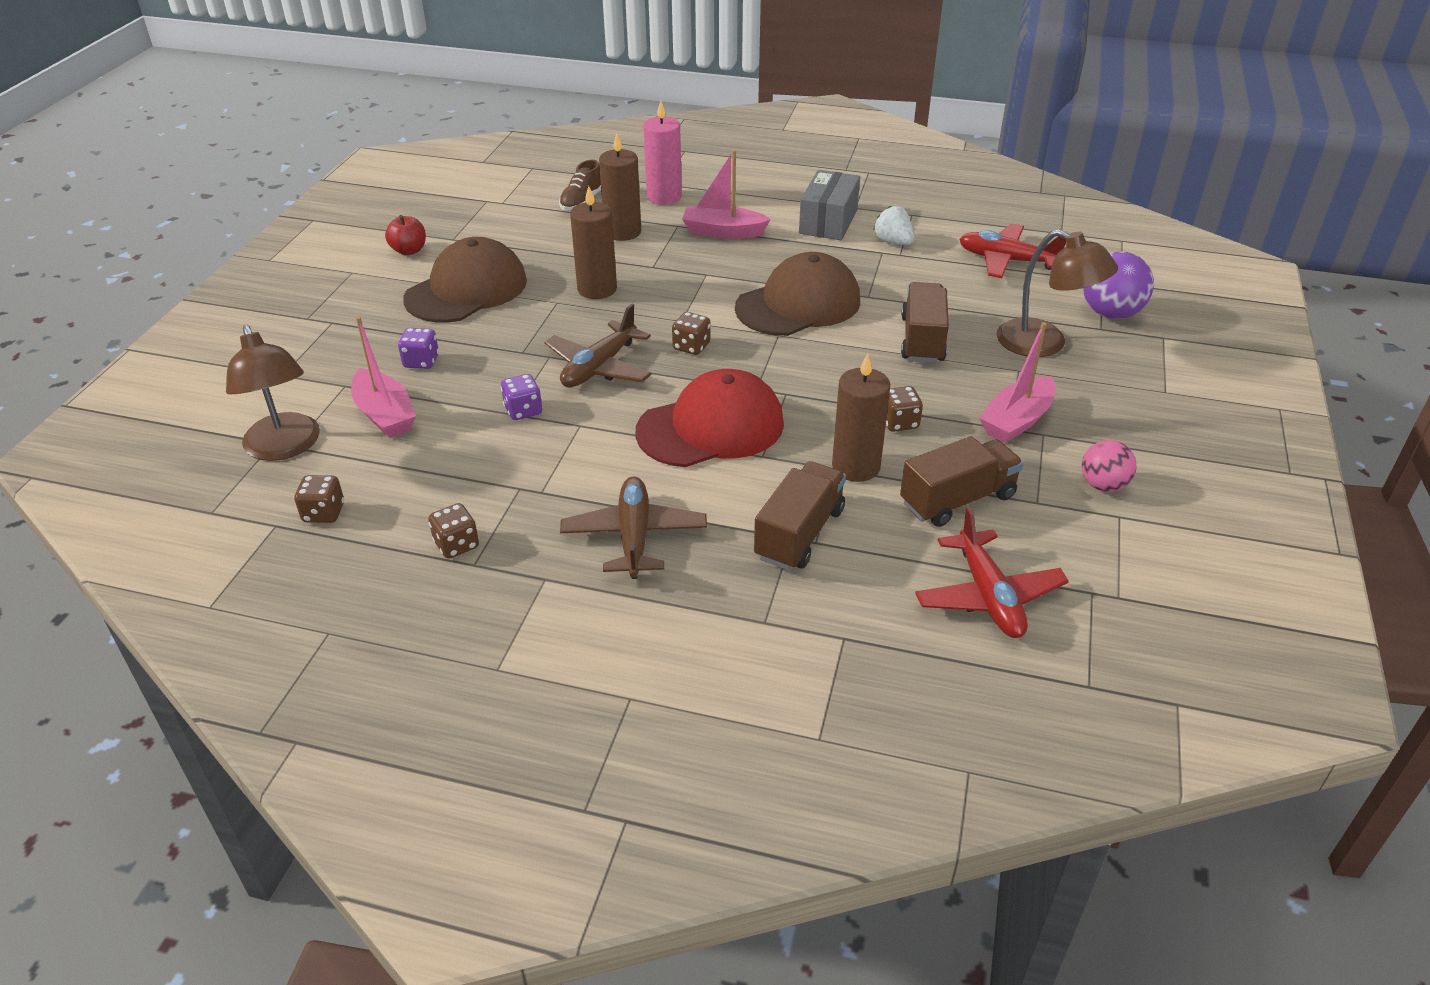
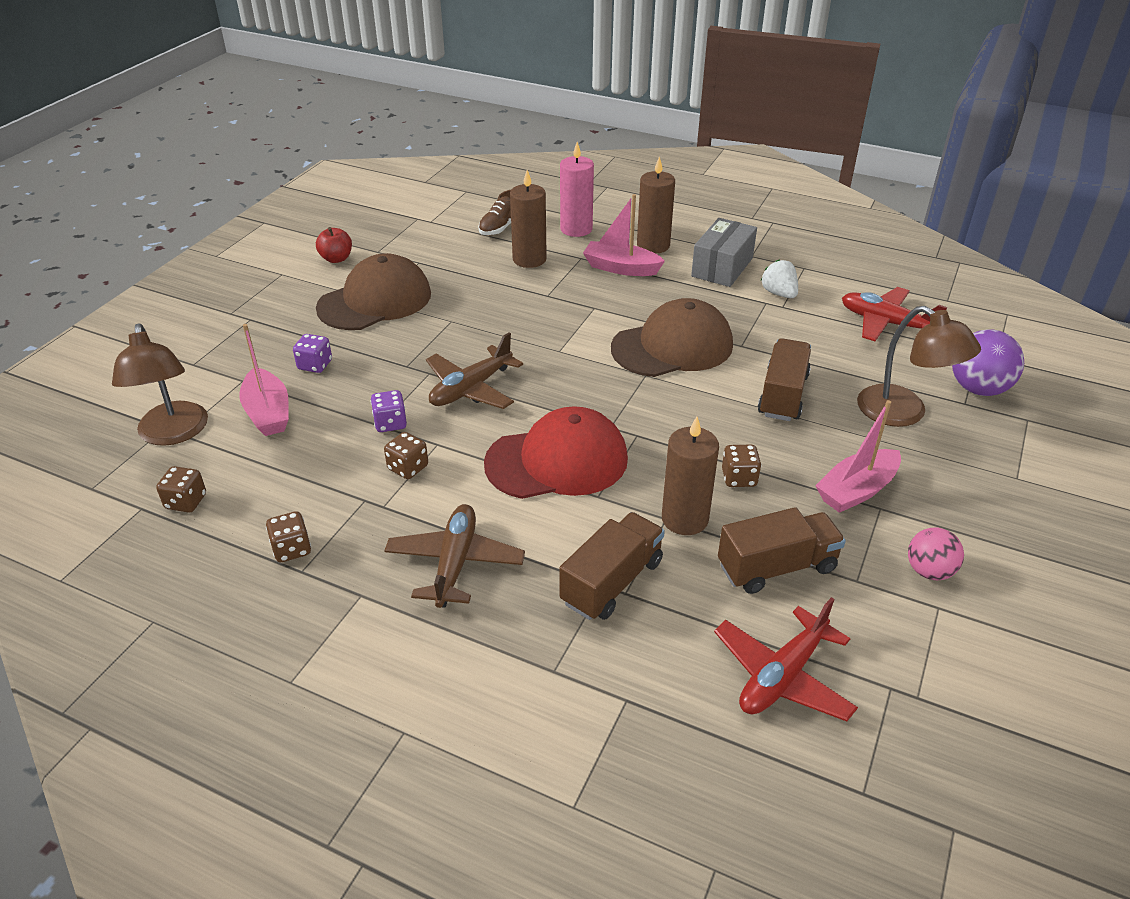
camera: 10 degrees right, 0 degrees up
brown candle [570,186,617,299] -> brown candle moved to [637,156,675,254]
brown dice [672,312,711,355] -> brown dice moved to [384,432,428,479]
red plane [915,507,1069,638] -> red plane turned 45 degrees clockwise [714,597,858,721]

